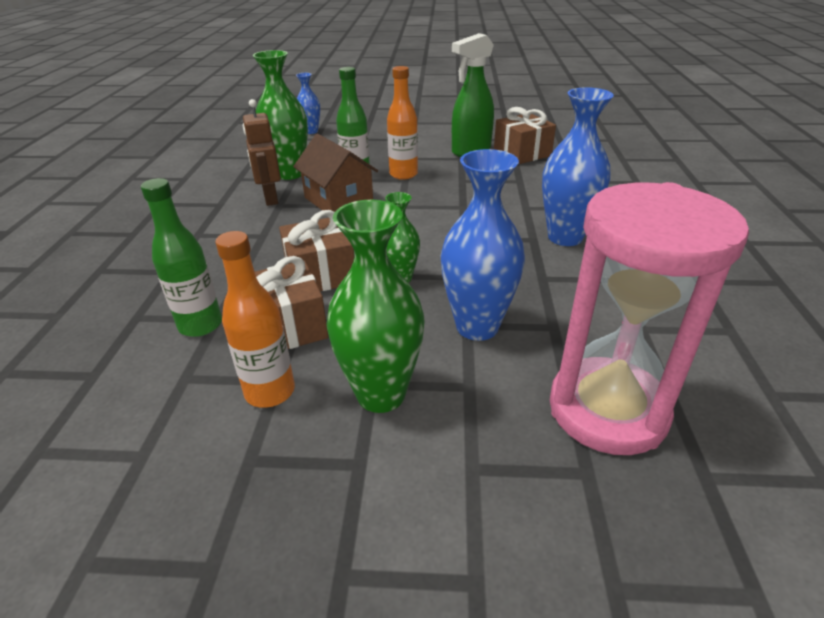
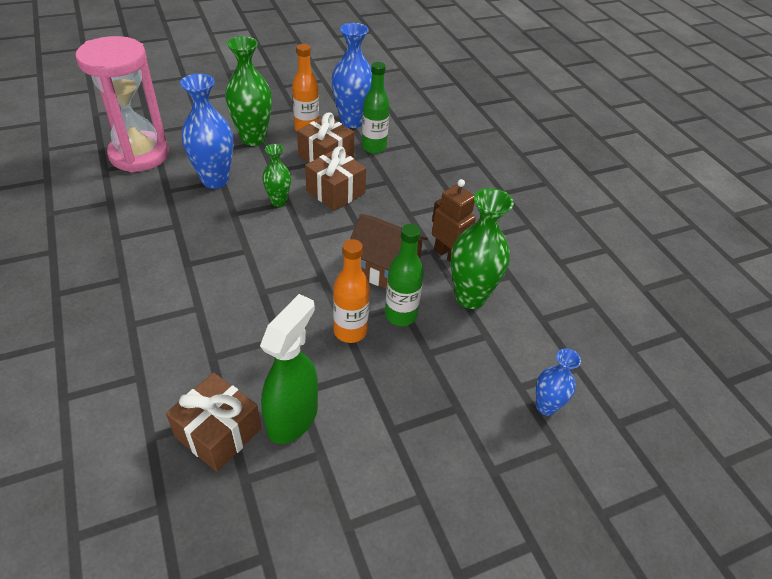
camera: 150 degrees right, 10 degrees up
blue vase [542,87,614,246] -> blue vase moved to [331,23,372,128]

